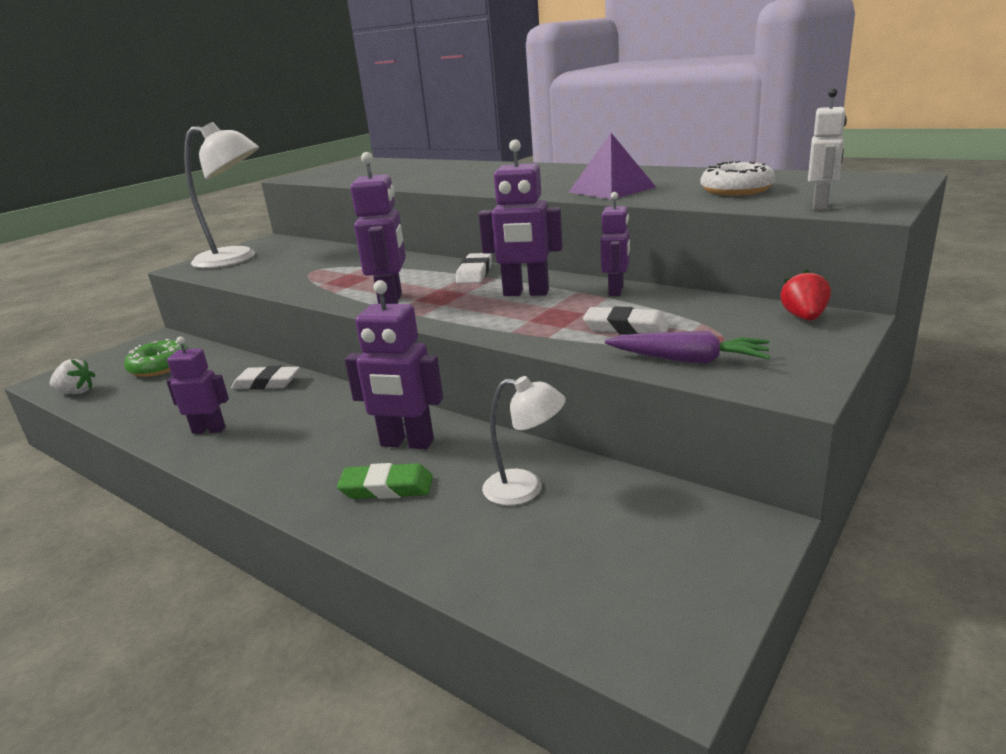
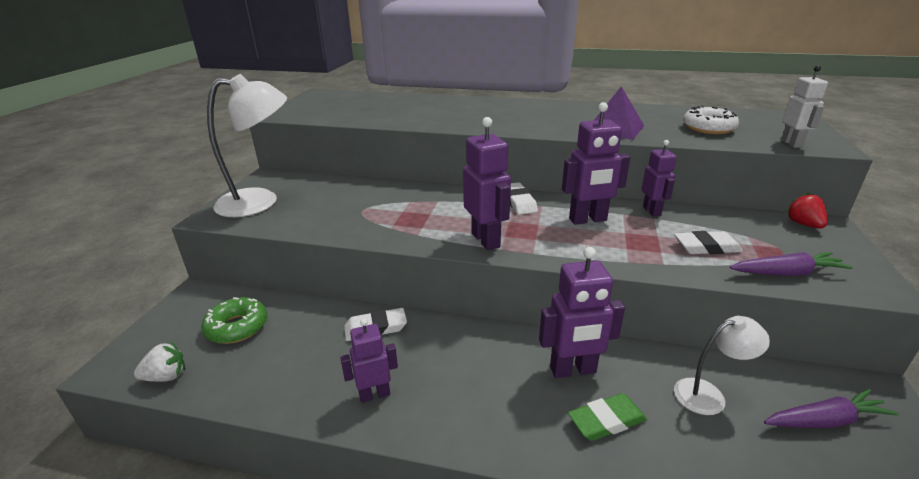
camera: 25 degrees left, 5 degrees up
none -> purple carrot [764,389,899,428]

